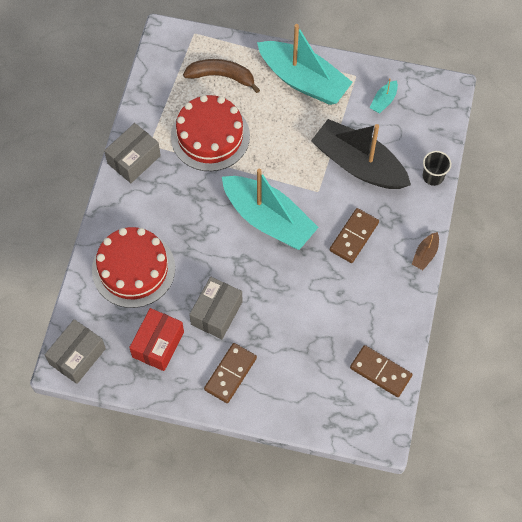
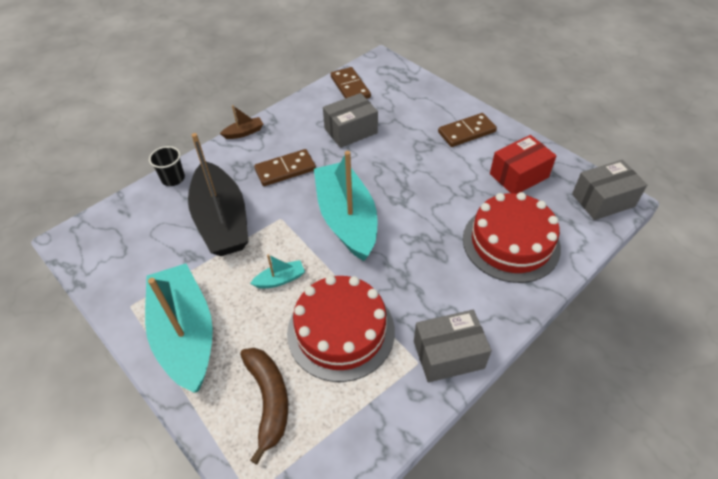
camera: 145 degrees left, 15 degrees down
brown banana [183,59,260,93] -> brown banana turned 150 degrees counterclockwise [240,348,288,465]
grey box [189,277,243,339] -> grey box moved to [323,93,378,148]
turquoise boat [370,78,398,114] -> turquoise boat moved to [250,254,305,289]

